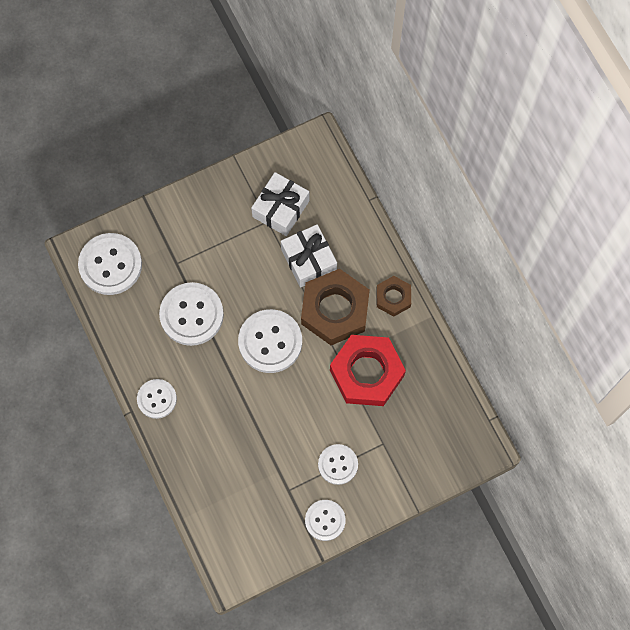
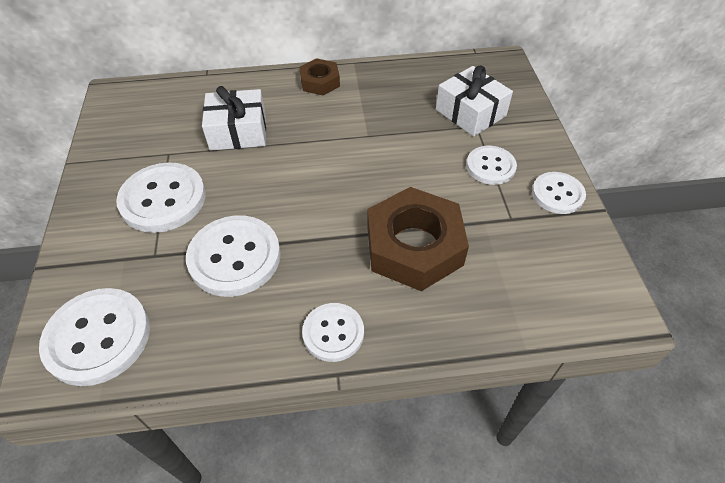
camera: 70 degrees left, 20 degrees down
white button [238,309,302,373] -> white button moved to [116,162,206,233]
white gift [251,172,309,236] -> white gift moved to [436,66,513,136]
brown nut [301,269,370,345] -> brown nut moved to [368,187,469,291]
red nut [330,335,406,406] -> none

